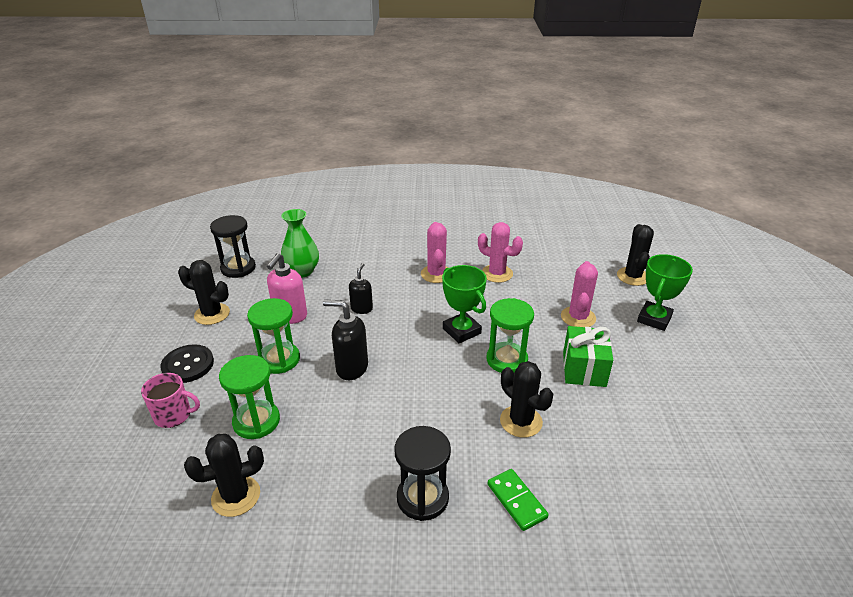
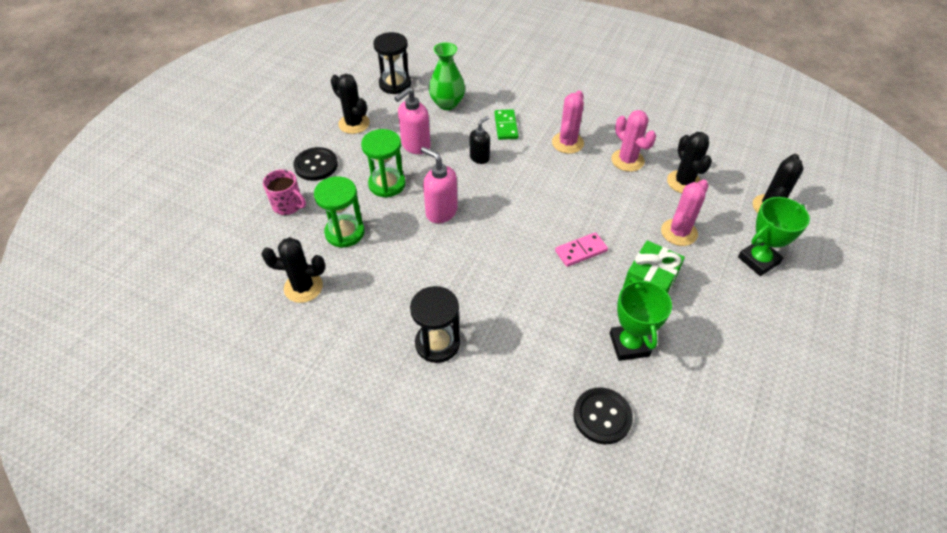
camera: 25 degrees right, 15 degrees up
black soap dispenser [323,300,368,380] -> pink soap dispenser [421,147,458,223]
green trophy [442,265,487,343] -> green trophy moved to [610,277,672,361]
green hourglass [486,298,534,373] -> pink domino [555,232,608,267]
green domino [488,469,549,531] -> green domino moved to [494,109,519,140]
black cactus [500,361,553,438] -> black cactus moved to [667,132,712,193]
none -> black button [573,387,633,444]

